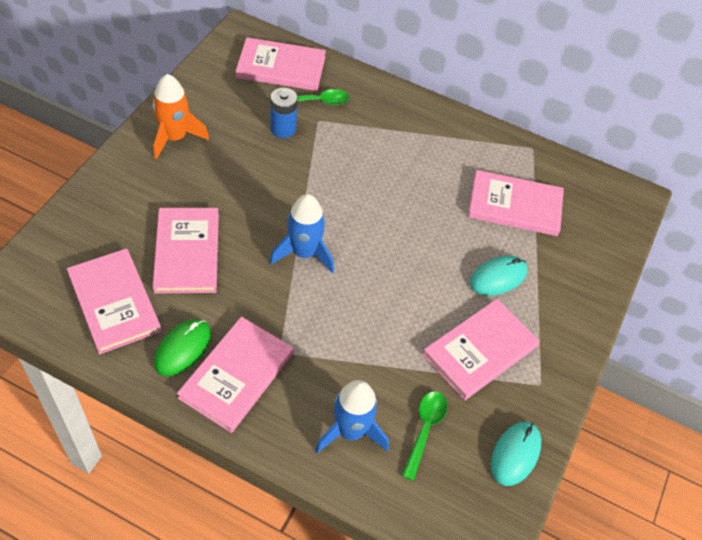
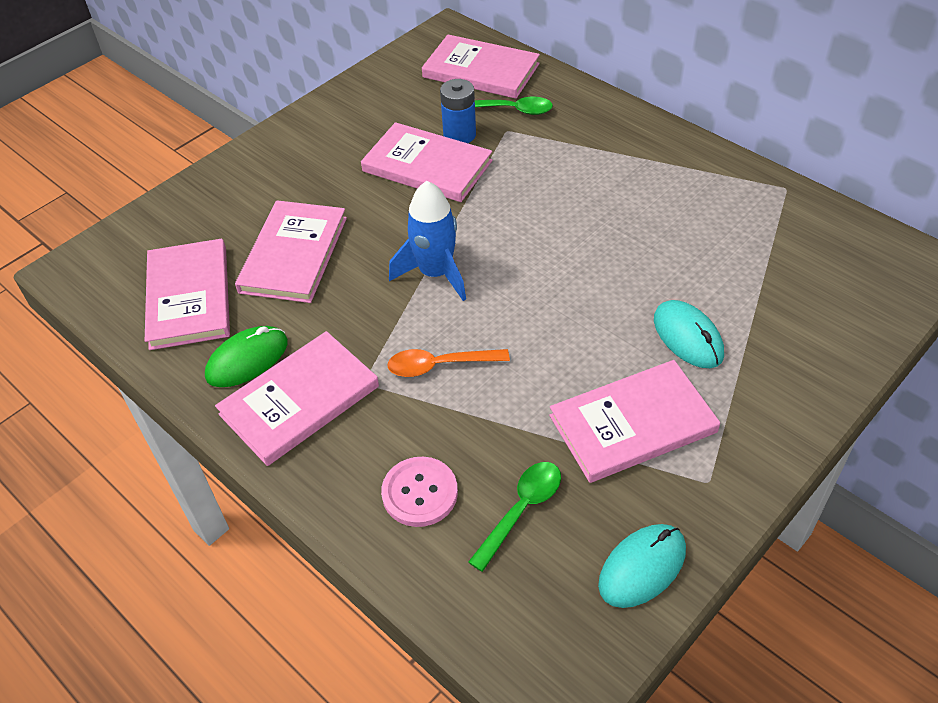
camera: 25 degrees right, 5 degrees down
orange rocket [153,74,209,160] -> none
blue rocket [315,380,389,453] -> pink button [381,457,458,527]
pink book [468,170,564,236] -> pink book moved to [361,122,493,202]
turquoise mouse [470,256,528,296] -> turquoise mouse turned 75 degrees clockwise [654,300,724,368]
none -> orange spoon [387,349,510,377]

